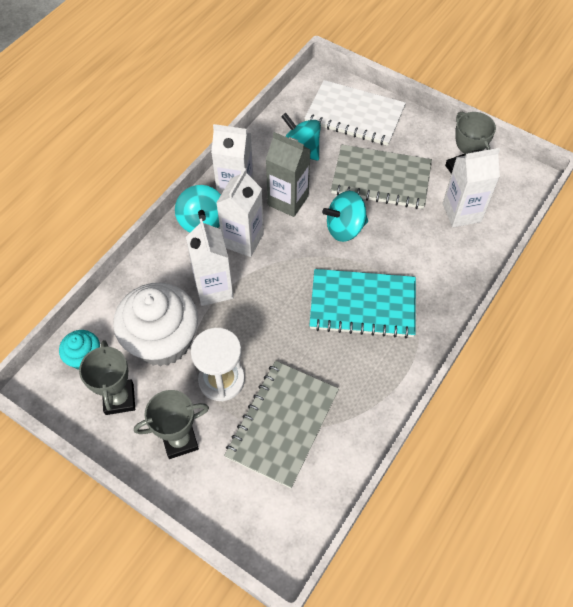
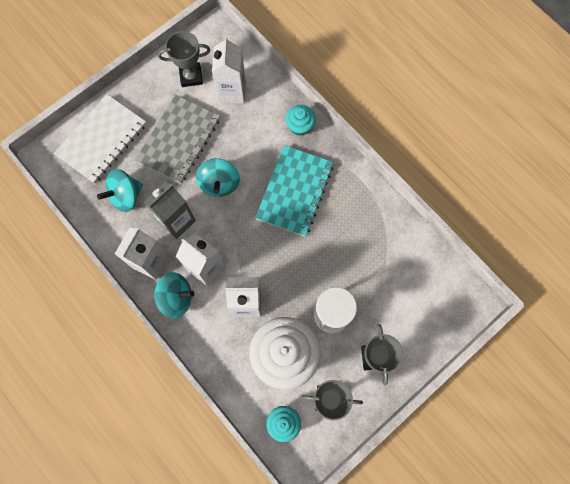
camera: 75 degrees left, 15 degrees up
grey notebook [224,361,339,489] -> none
none -> turquoise cupcake [285,105,316,136]

